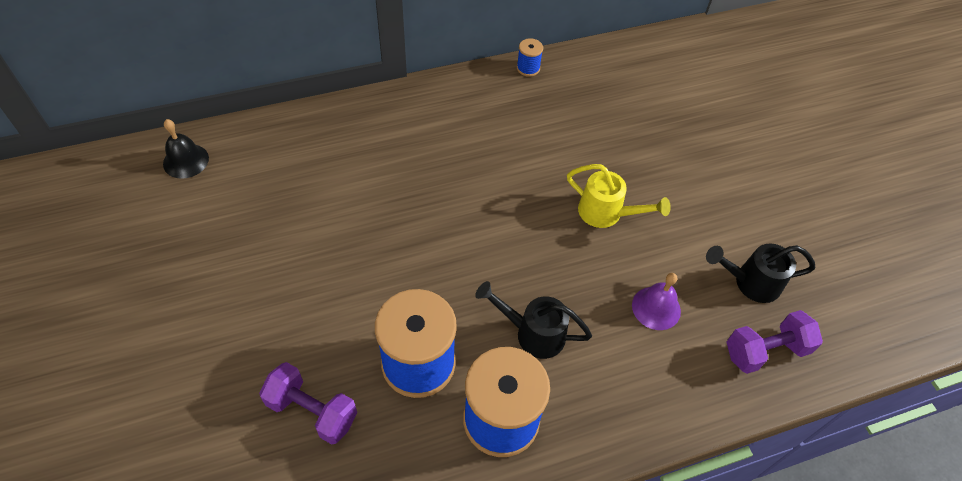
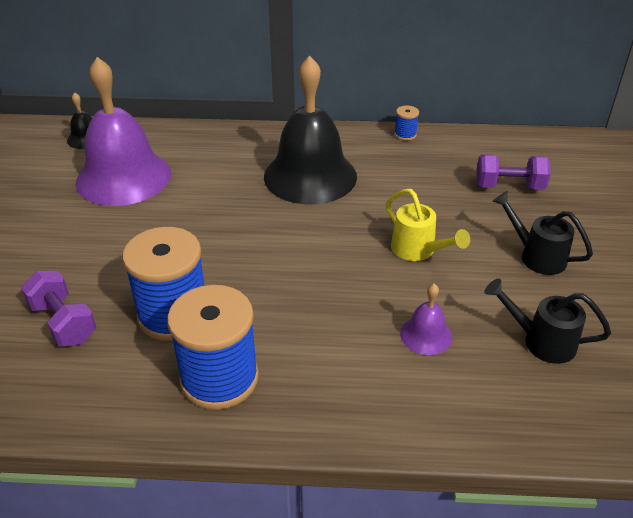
camera: 25 degrees right, 15 degrees down
black watering can [475,281,592,359] -> black watering can moved to [492,191,593,275]
purple dumbbell [727,310,823,374] -> purple dumbbell moved to [476,154,551,190]
none -> purple bell [76,57,171,206]
none -> black bell [264,56,357,204]

